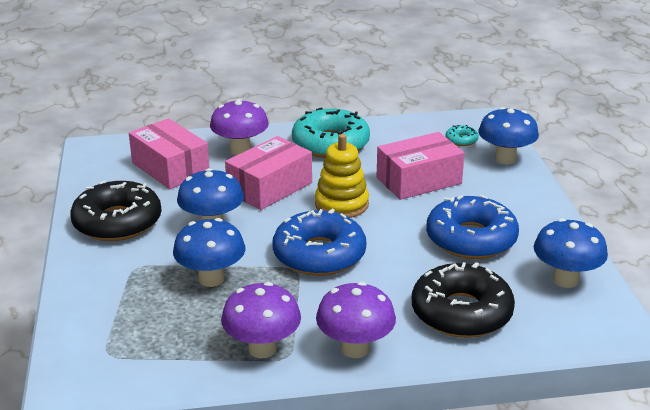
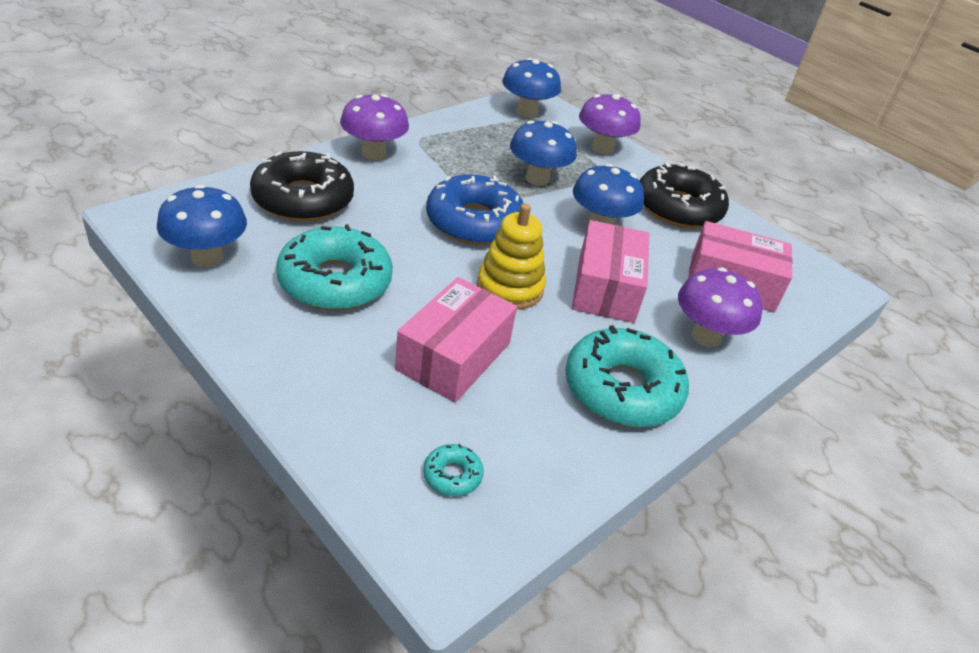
camera: 140 degrees right, 10 degrees up
purple mushroom [221,282,301,358] -> purple mushroom moved to [579,94,641,154]
blue donut [426,195,519,259] -> turquoise donut [276,224,393,311]
blue mushroom [478,107,539,164] -> blue mushroom moved to [502,58,561,118]

